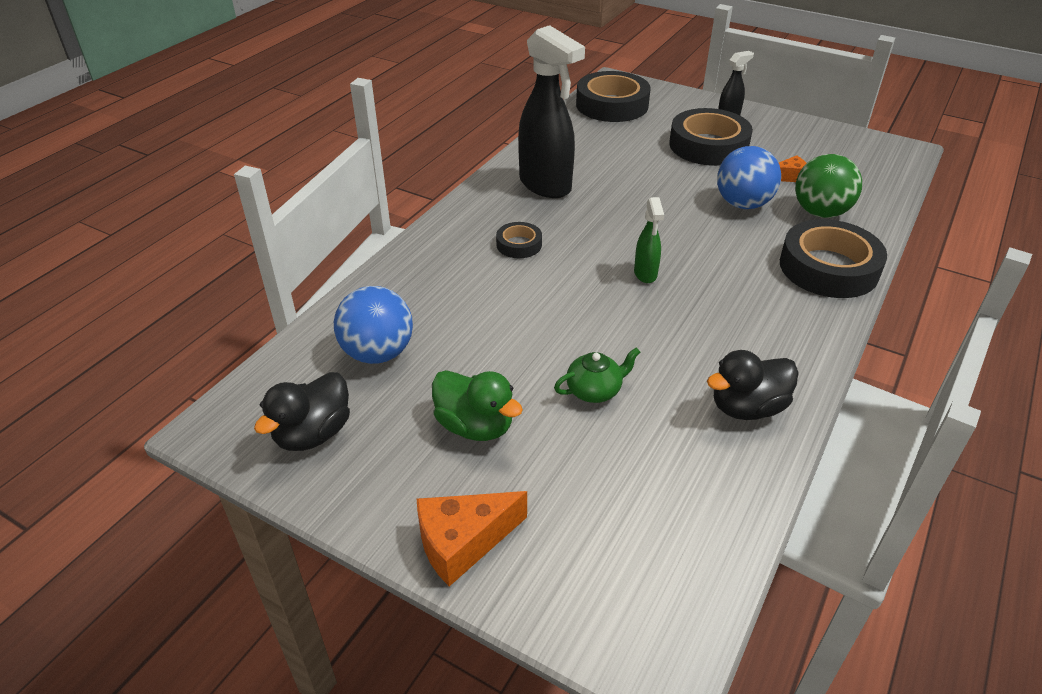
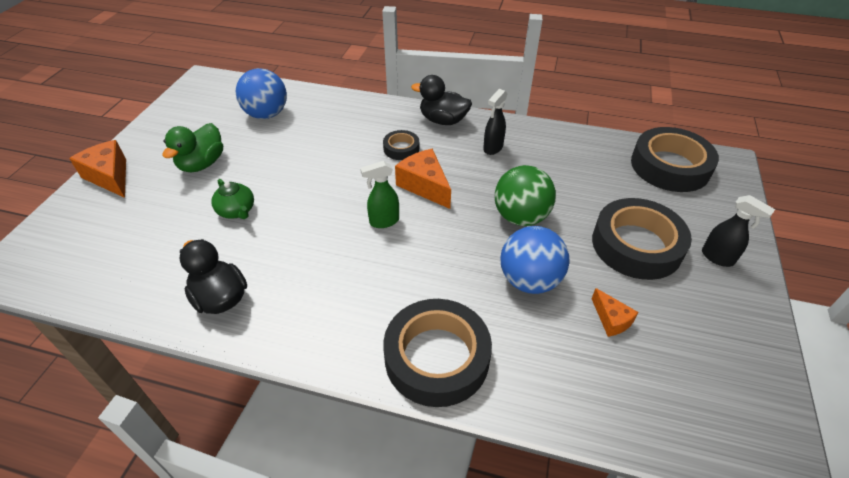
camera: 75 degrees right, 5 degrees up
black duck [254,372,350,451] -> black duck moved to [411,75,472,125]
black spray bottle [518,25,585,198] -> black spray bottle [483,89,508,155], size x0.48
green ball [795,154,862,218] -> green ball moved to [494,165,556,226]
none -> orange cheese [395,149,451,209]

